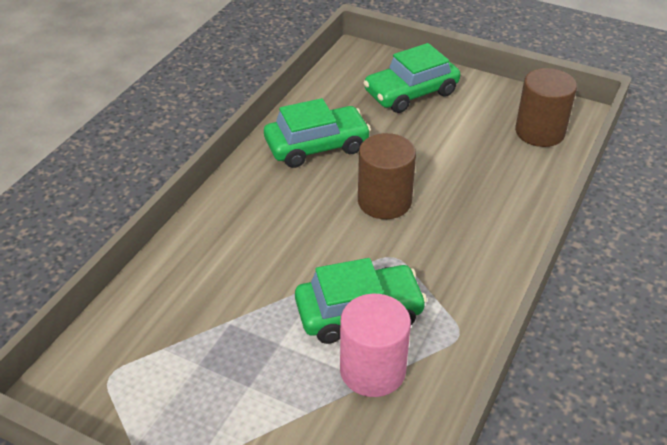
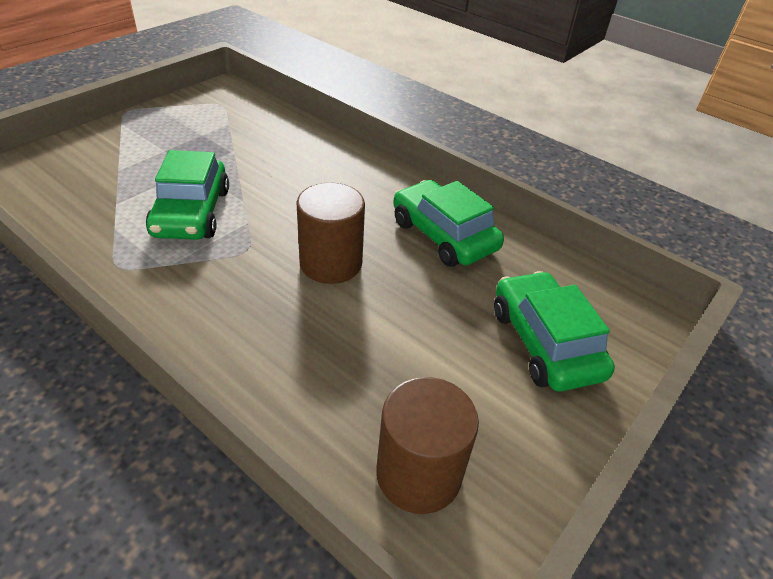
camera: 100 degrees right, 0 degrees up
green car [264,98,371,168] -> green car turned 150 degrees clockwise [393,180,504,267]
pink cylinder [340,294,411,397] -> none

